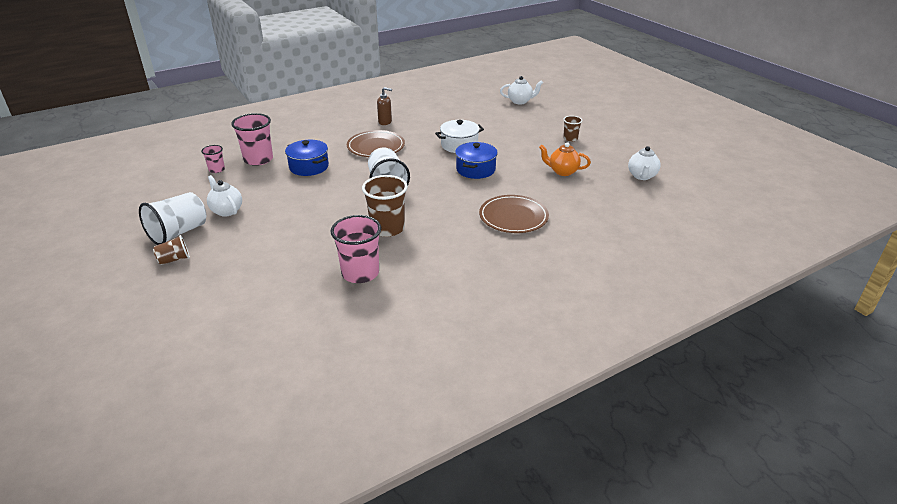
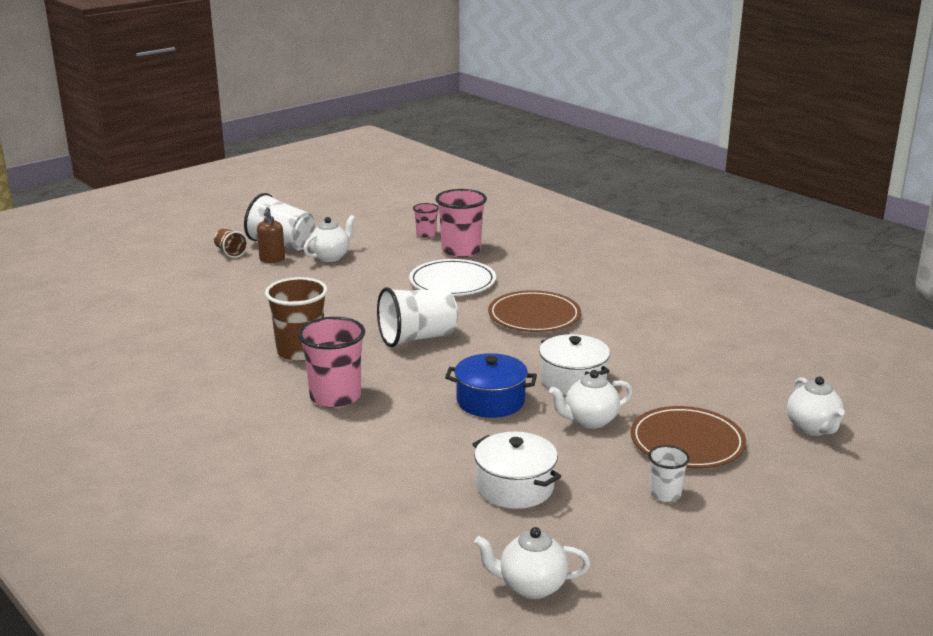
camera: 80 degrees right, 10 degrees down
blue pot [285,140,329,176] -> white plate [409,259,496,296]
pink cup [331,215,381,283] -> pink cup moved to [298,317,365,408]
brown soap dispenser [377,87,392,125] -> brown soap dispenser moved to [257,207,285,263]
brown plate [479,195,549,233] -> brown plate moved to [630,406,746,468]
orange teapot [539,142,591,176] -> white pot [472,432,561,509]
brown cup [563,116,582,142] -> white cup [648,445,690,502]
none -> white teapot [549,370,633,429]

